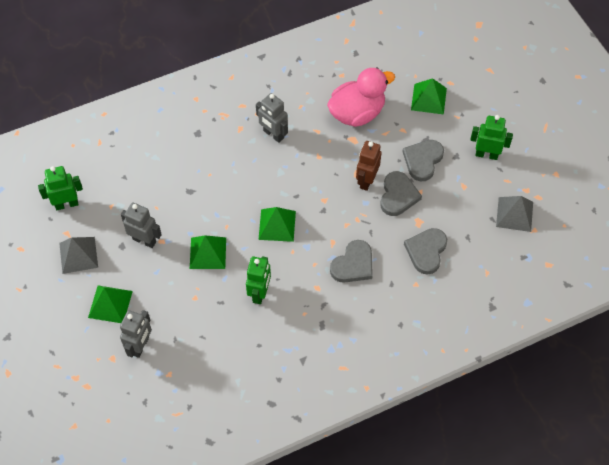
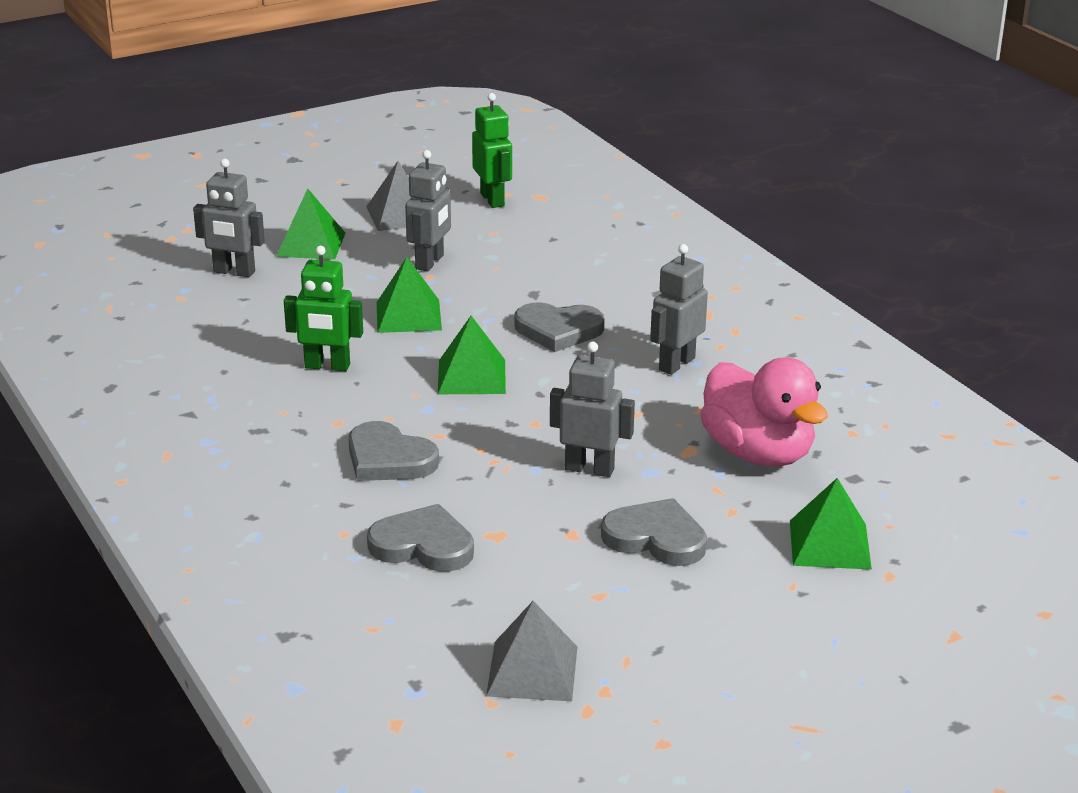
camera: 85 degrees right, 30 degrees down
brown robot [356,141,382,191] -> grey robot [550,342,635,477]
grey heart [380,171,422,216] -> grey heart moved to [514,302,605,352]
green robot [470,115,513,160] -> none

